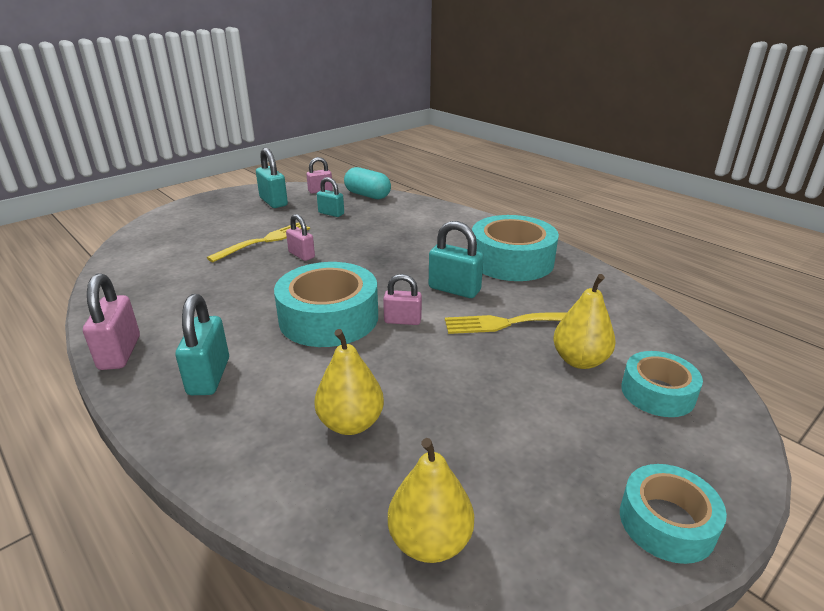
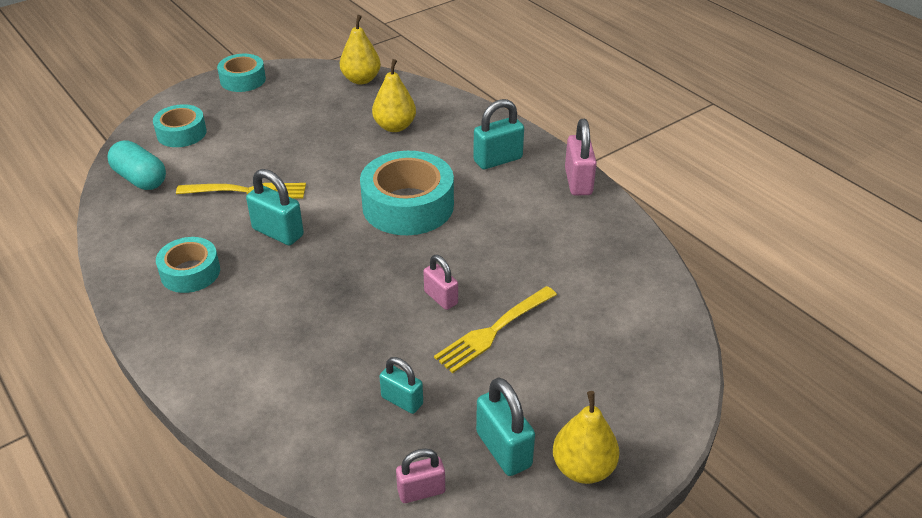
camera: 175 degrees left, 10 degrees up
turquoise padlock [175,294,229,395] -> turquoise padlock turned 60 degrees clockwise [473,99,524,169]
turquoise capsule [344,167,391,199] -> turquoise capsule moved to [107,141,166,190]
pink padlock [383,274,422,325] -> none
turquoise tape [472,215,559,281] -> turquoise tape [156,237,220,293], size x0.59
yellow pear [553,274,616,369] -> yellow pear moved to [553,391,620,484]

